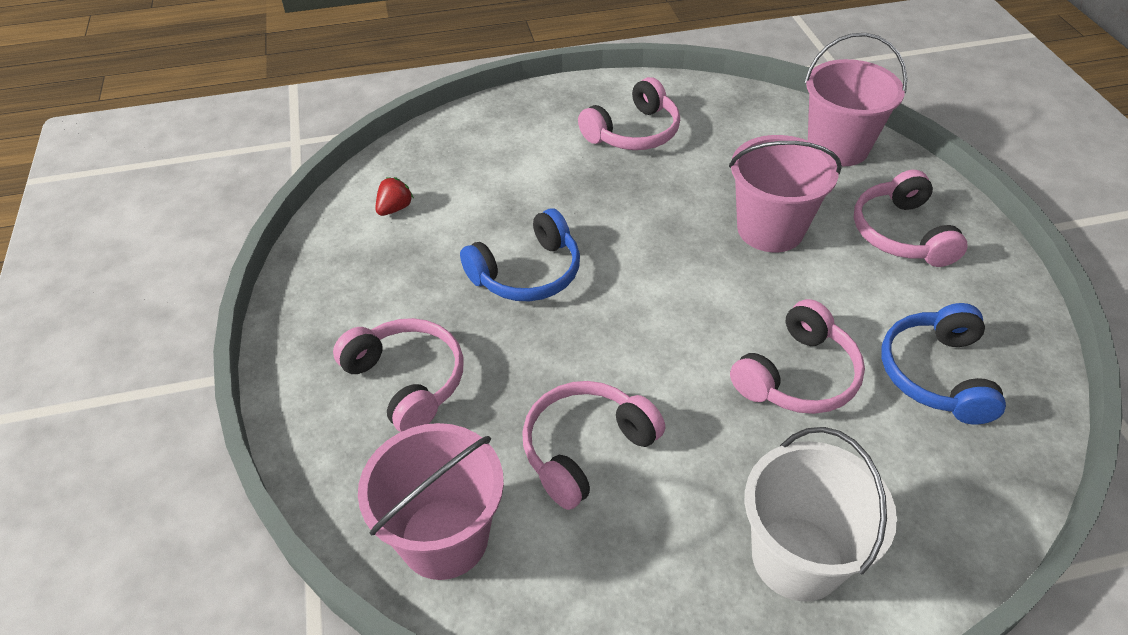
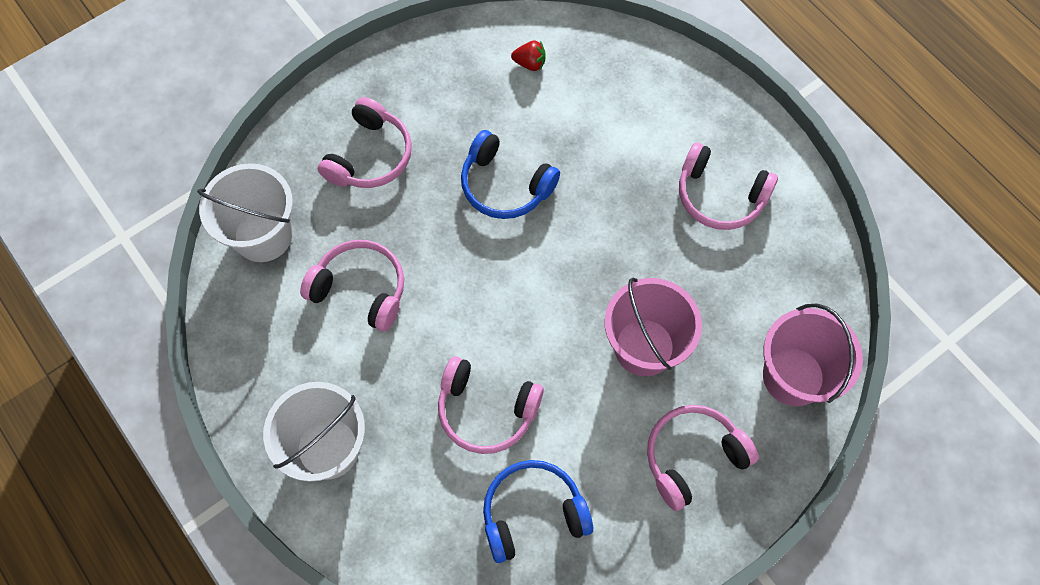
camera: 65 degrees right, 20 degrees up
pink bucket [358,423,504,580] -> white bucket [197,163,293,262]

